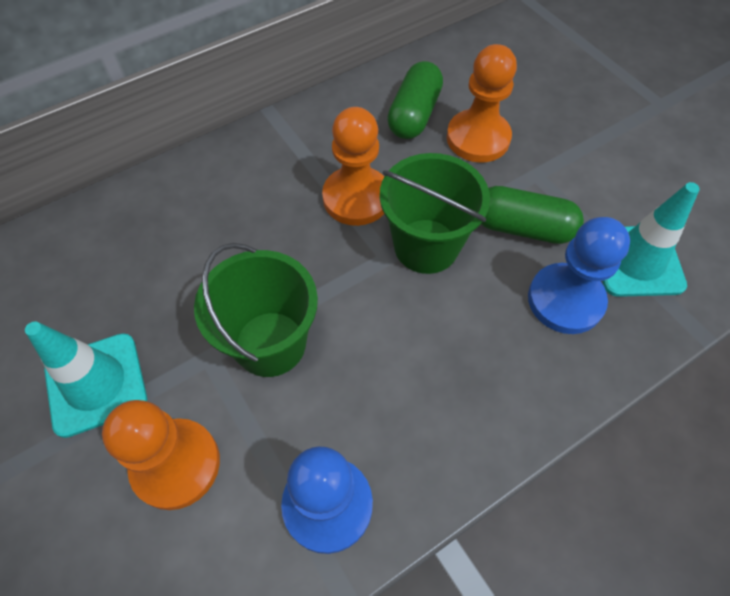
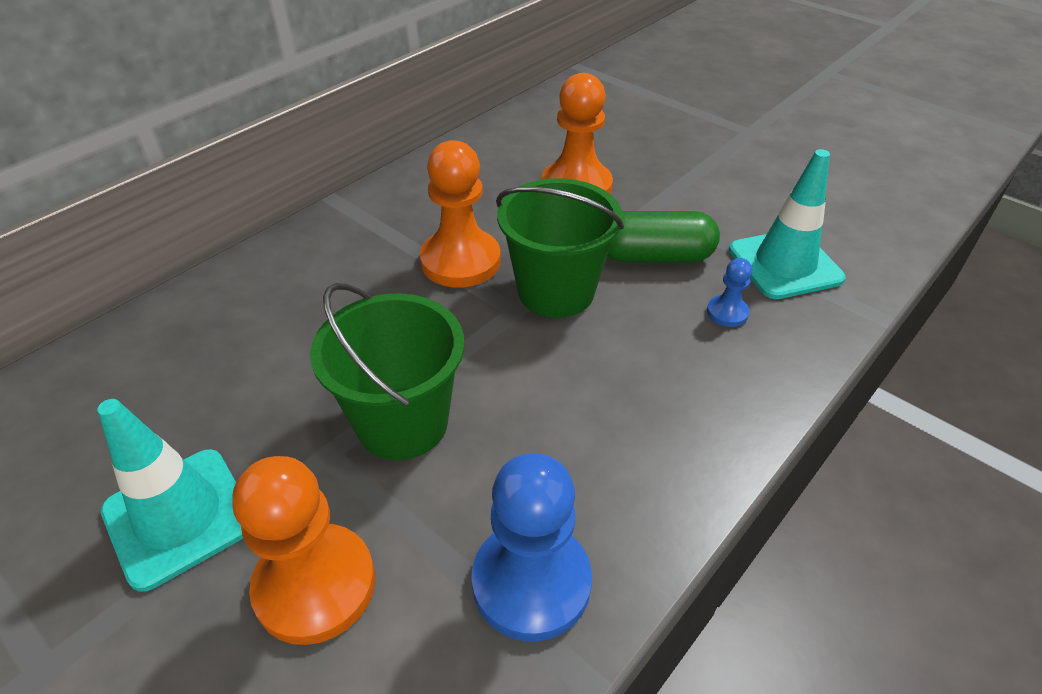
camera: 15 degrees left, 15 degrees down
green capsule [387,61,443,139] -> none
blue pawn [528,217,630,334] -> blue pawn [707,258,752,327], size x0.47

